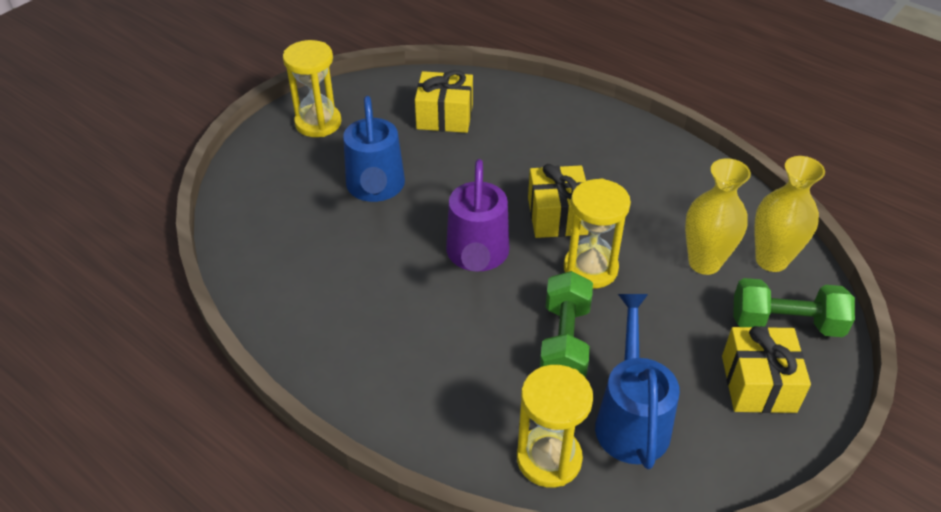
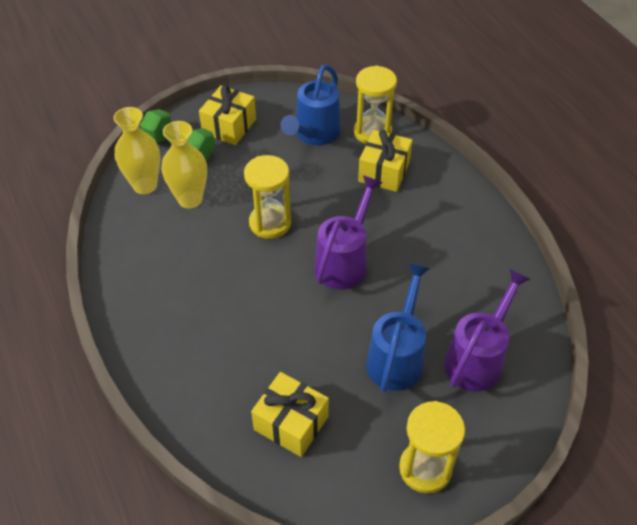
camera: 155 degrees left, 5 degrees up
yellow gift [528,164,589,238] -> yellow gift moved to [358,130,413,192]
green dumbbell [540,271,593,378] -> none
none -> purple watering can [444,269,530,391]

